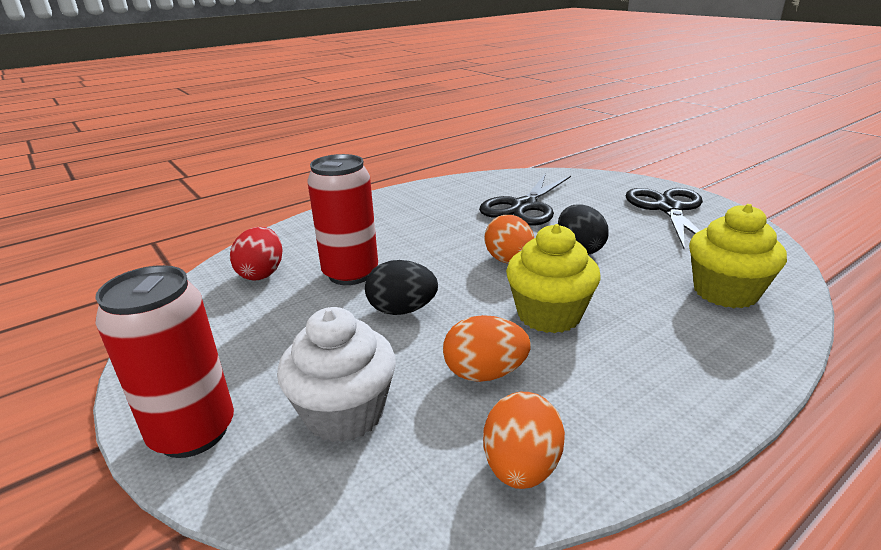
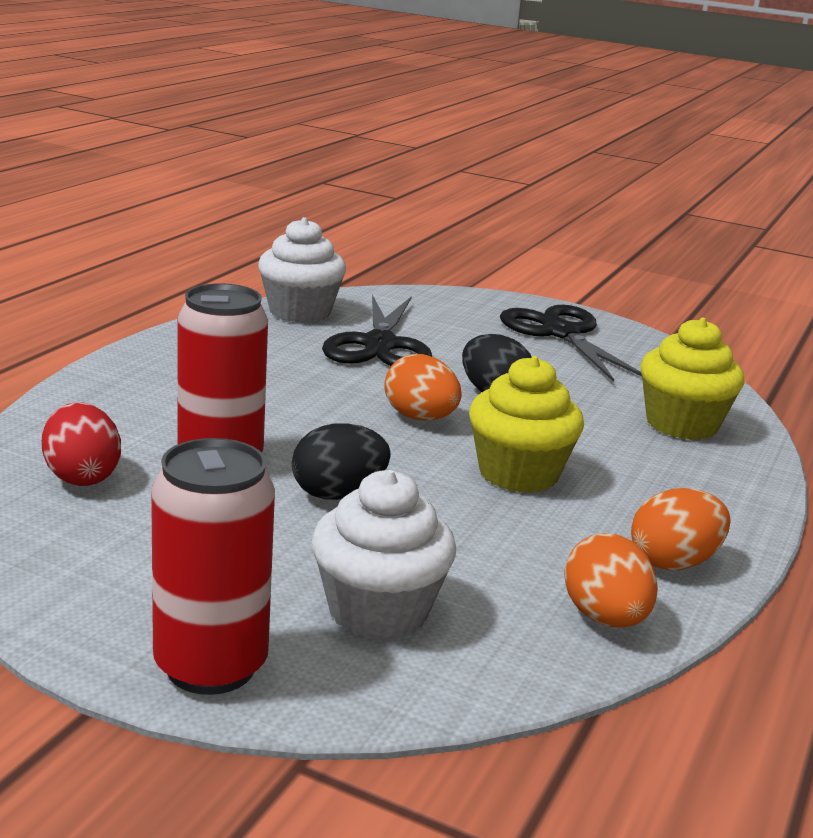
camera: 30 degrees left, 5 degrees down
orange egg [443,315,531,382] -> orange egg moved to [631,488,730,571]
none -> white cupcake [258,217,346,323]

